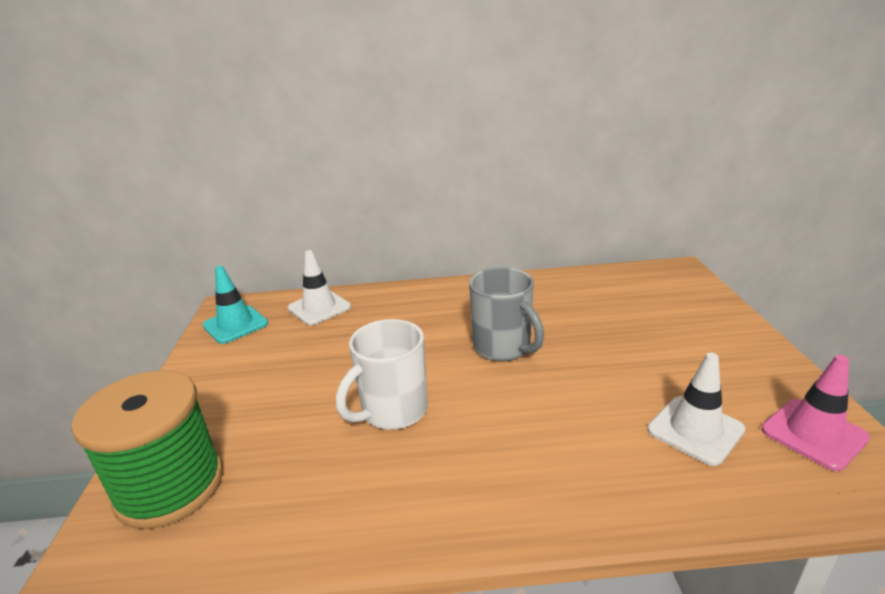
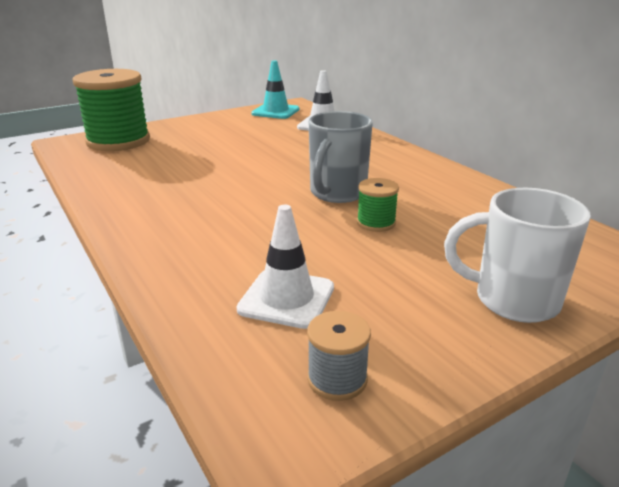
camera: 60 degrees right, 0 degrees up
white mug [336,319,428,430] -> white mug moved to [444,188,591,323]
pink traffic cone [761,355,870,471] -> grey spool [307,311,371,401]
none -> green spool [357,178,399,232]

